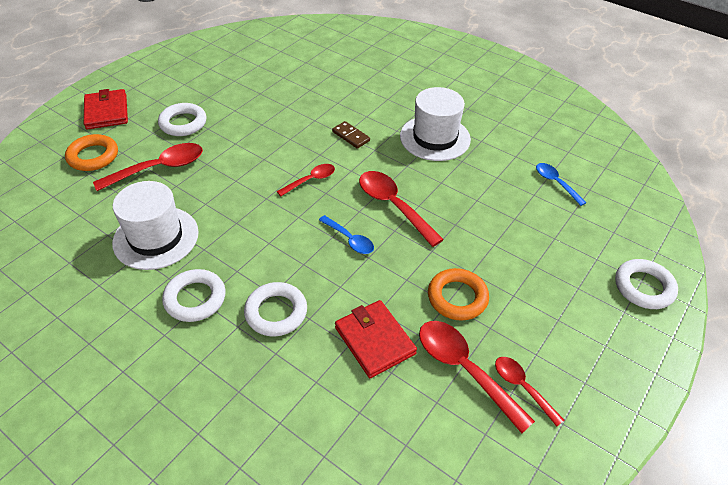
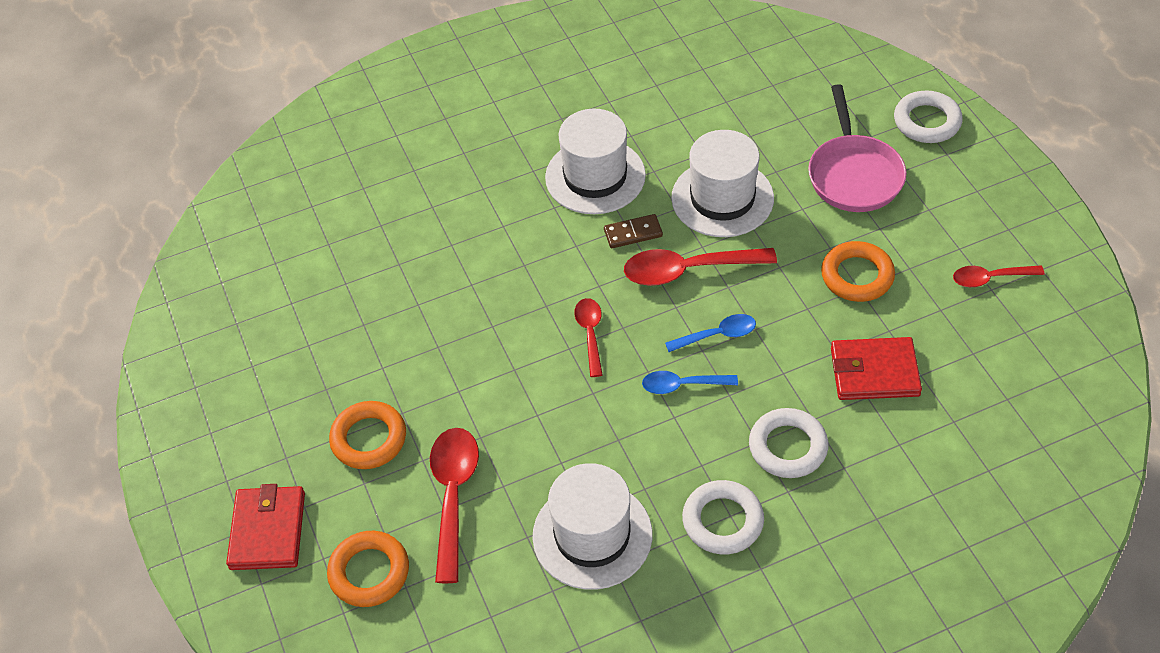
camera: 55 degrees left, 5 degrees up
red wallet [84,89,128,130] -> red wallet turned 75 degrees clockwise [226,484,305,570]
white ring [158,103,206,136] -> orange ring [329,401,406,469]
brown domino [332,121,370,149] -> brown domino moved to [604,214,663,248]
red spoon [419,321,535,433] -> none
blue spoon [536,163,587,206] -> blue spoon moved to [642,371,738,394]
none -> white hat [671,130,774,237]
none -> pink pan [808,84,907,212]

